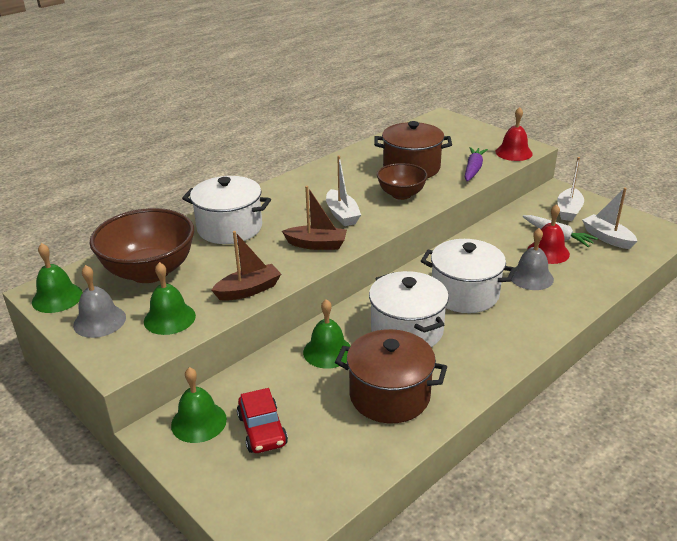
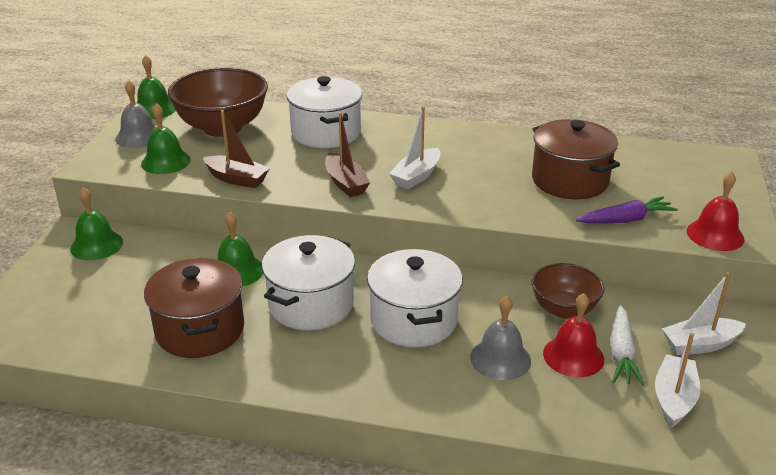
camera: 55 degrees right, 0 degrees up
red car [237,388,288,453] -> none
brown bowl [377,163,428,200] -> brown bowl moved to [531,263,604,318]

